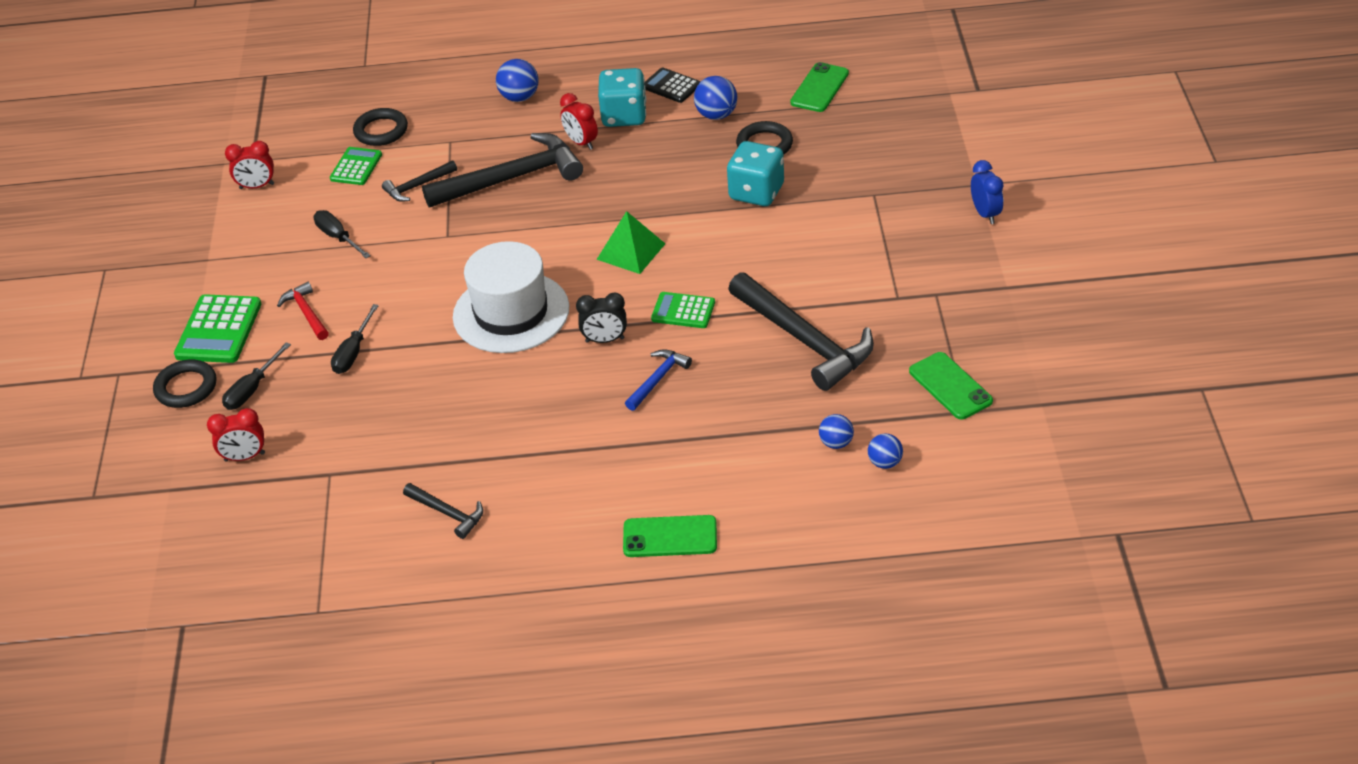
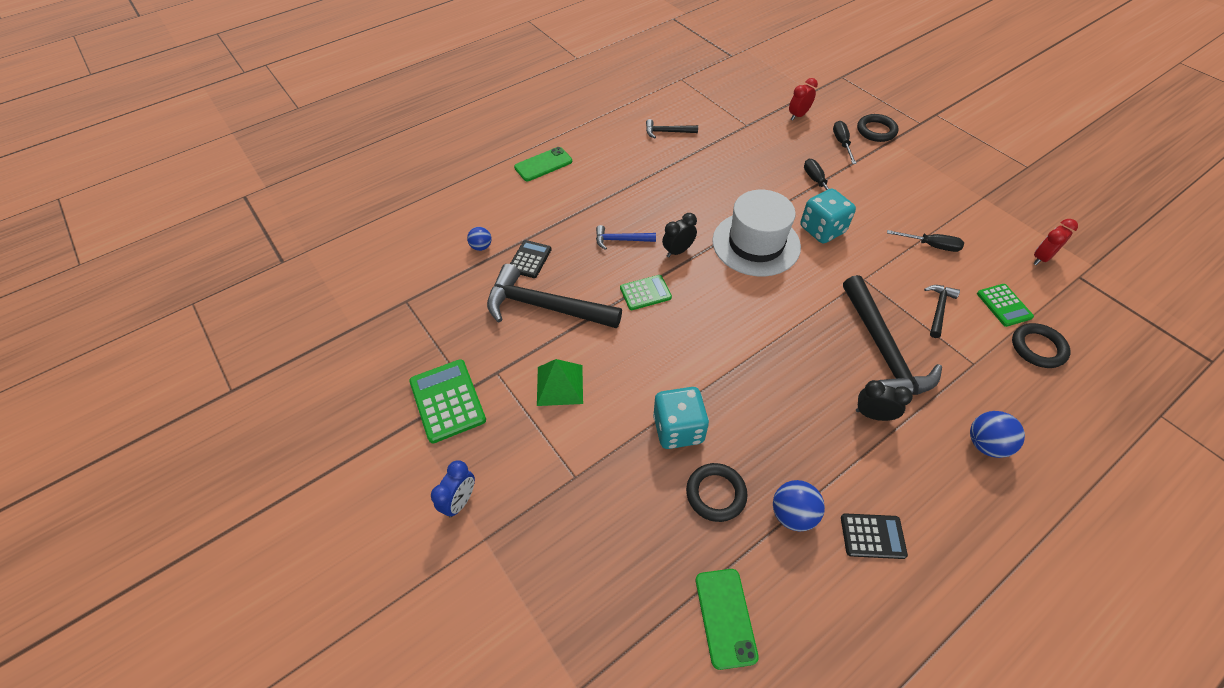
camera: 145 degrees right, 10 degrees up
green calculator [174,294,261,363] -> green calculator moved to [409,359,486,443]
red hammer [277,282,329,340] -> none
black hammer [422,133,583,207] -> black hammer turned 45 degrees counterclockwise [843,275,942,395]
red clock [560,93,598,150] -> black clock [856,380,913,421]
green pyramid [596,211,665,274] -> green pyramid moved to [537,359,583,406]
turquoise dice [598,68,646,127] -> turquoise dice moved to [800,188,856,244]
blue hammer [625,349,692,411] -> blue hammer turned 90 degrees clockwise [596,225,656,250]
blue ball [868,433,903,469] -> none
green phone [909,352,993,420] -> none
blue clock [971,160,1004,224] -> blue clock turned 105 degrees counterclockwise [431,460,475,518]
none -> black calculator [510,240,552,278]

